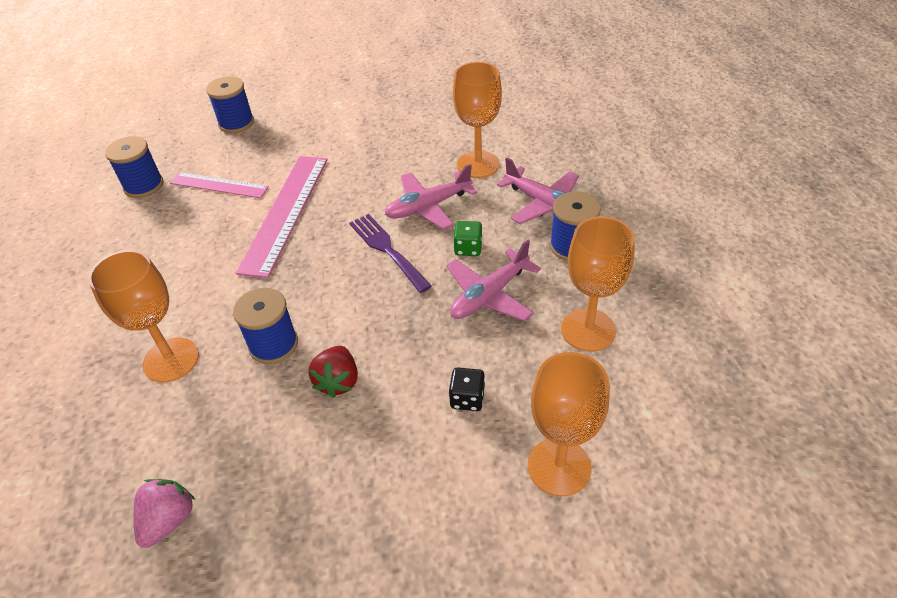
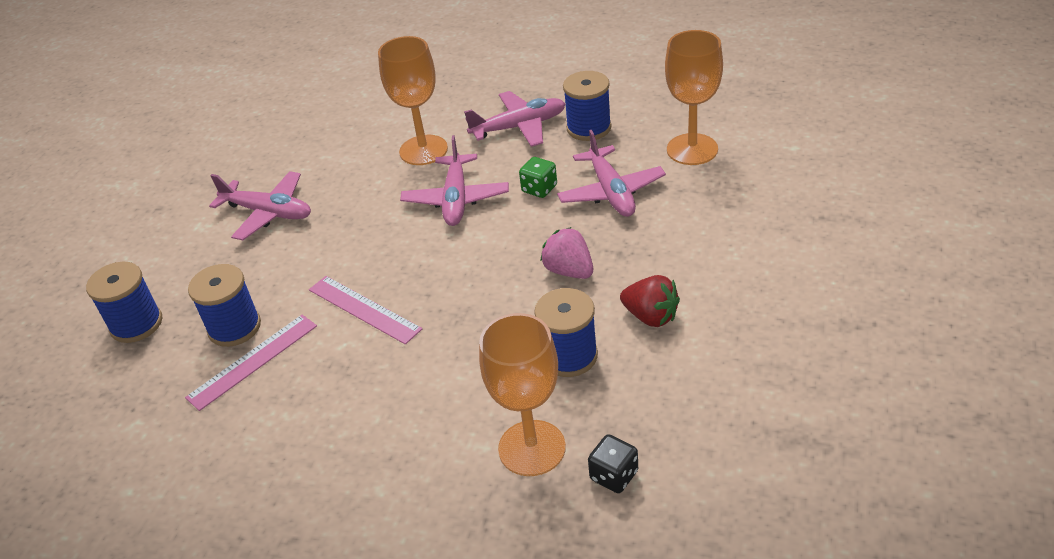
camera: 60 degrees left, 5 degrees down
blue spool [105,136,163,198] -> blue spool moved to [188,264,261,347]
pink strawberry [133,479,195,548] -> pink strawberry moved to [540,227,593,279]
pink ruler [236,156,328,278] -> pink ruler [309,276,422,345], size x0.60
purple fork [349,214,432,293] -> none
black dice [449,367,485,411] -> black dice moved to [588,434,638,493]
orange goblet [528,352,610,496] -> none
none -> pink plane [209,171,311,240]

